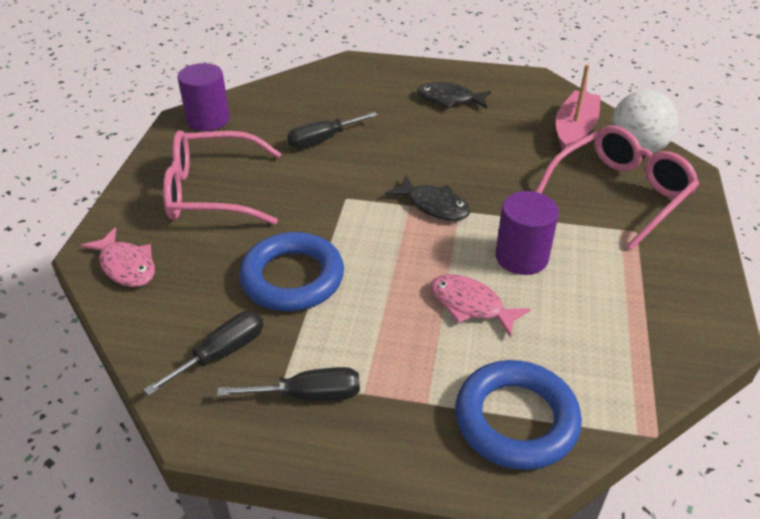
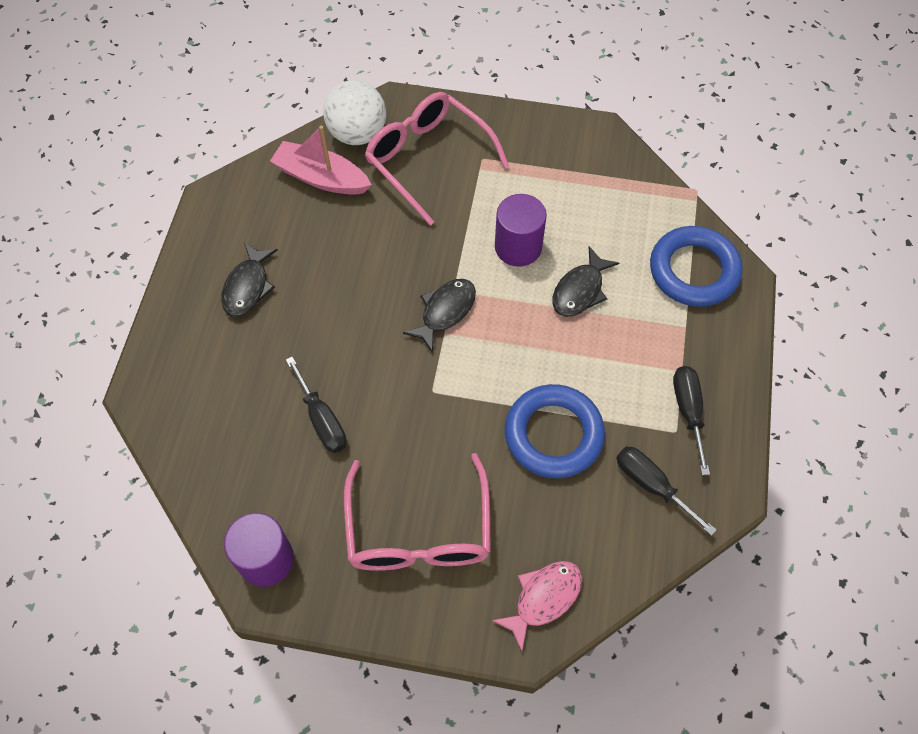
camera: 90 degrees left, 20 degrees up
pink fish [430,274,531,337] -> black fish [552,246,619,317]

